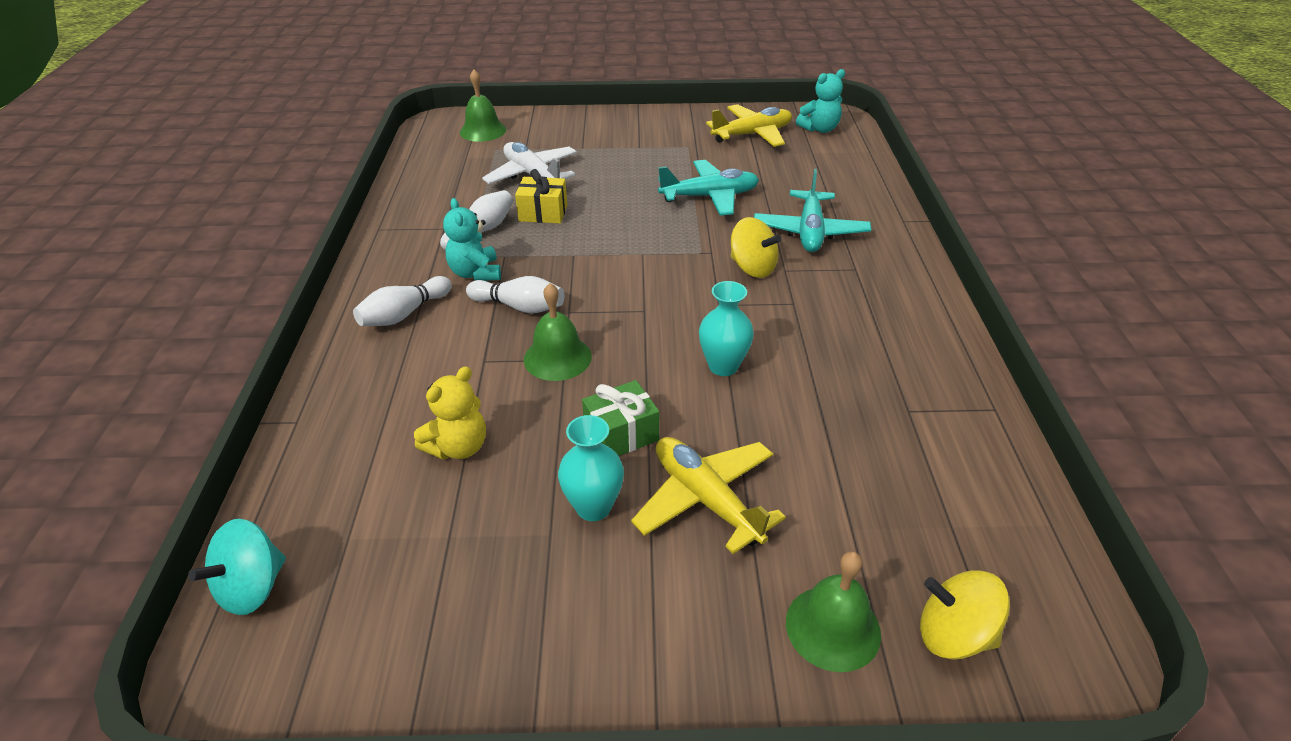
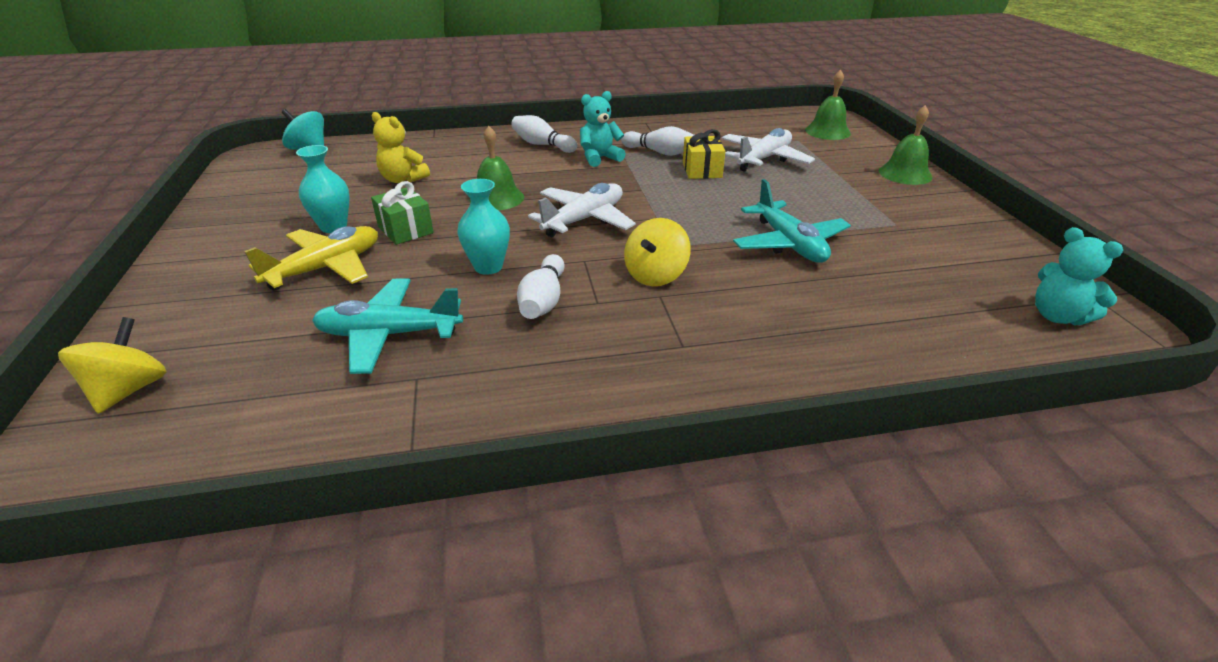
camera: 80 degrees right, 5 degrees down
white bowling pin [466,276,564,313] -> white bowling pin moved to [517,254,565,319]
yellow plane [706,104,792,147] -> none
turquoise plane [754,169,871,252] -> turquoise plane moved to [312,279,463,374]
green bell [786,551,881,672] -> green bell moved to [879,105,932,185]
none -> white plane [528,183,636,237]

